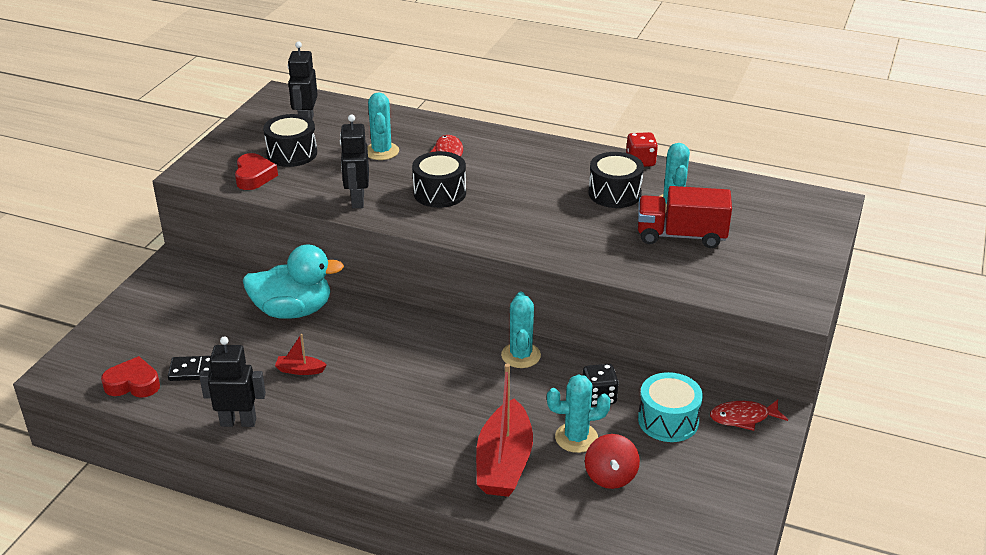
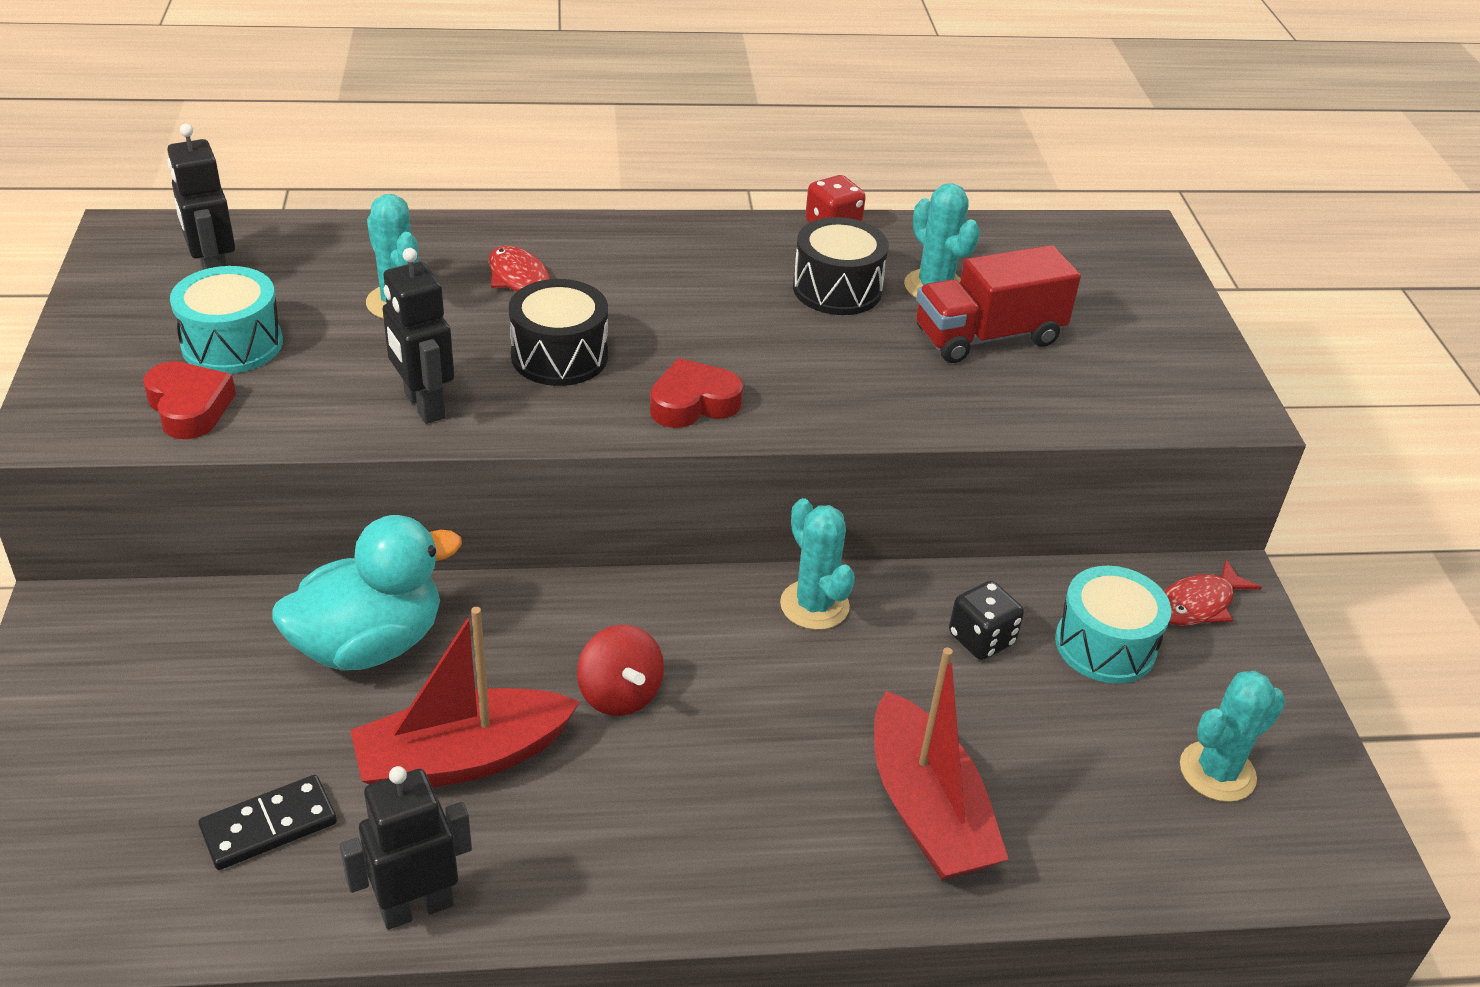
camera: 30 degrees left, 5 degrees up
red heart [101,356,160,398] -> red heart moved to [650,358,743,428]
black drum [263,114,317,167] -> turquoise drum [170,266,283,374]
red boat [275,334,326,375] -> red boat [350,607,580,787], size x2.25
turquoise cactus [547,374,611,453] -> turquoise cactus moved to [1180,671,1286,802]
red spinning top [585,434,640,489] -> red spinning top moved to [577,625,664,716]

